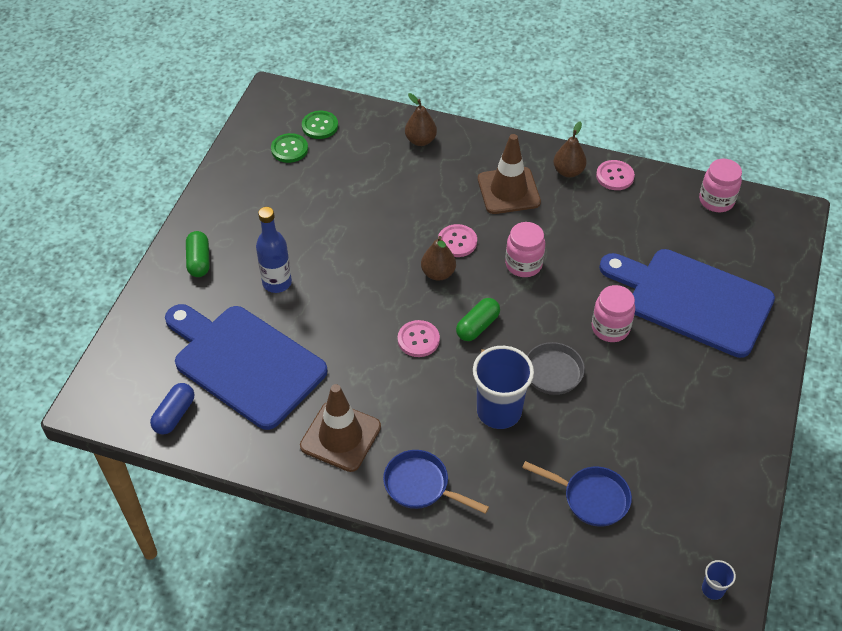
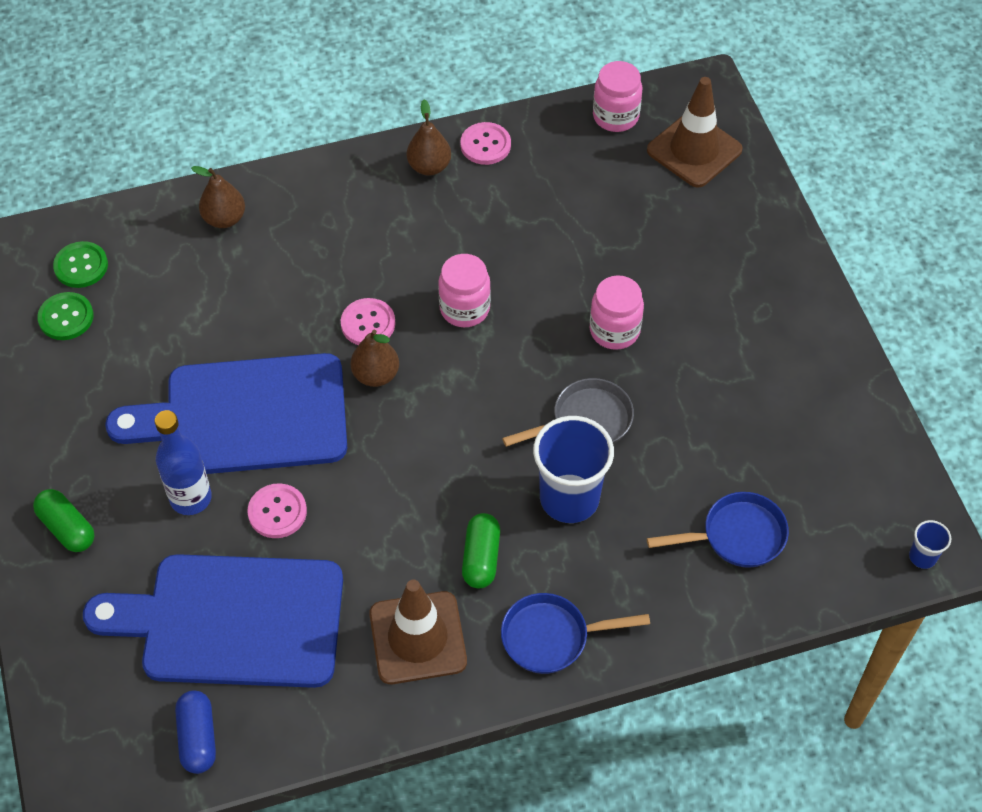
camera: 35 degrees left, 5 degrees up
pink button [398,320,440,357] -> pink button moved to [248,483,307,538]
green capsule [456,298,500,341] -> green capsule moved to [462,513,500,588]
brown traffic cone [478,134,541,214] -> brown traffic cone moved to [647,77,743,188]
blue cutting board [599,249,775,358] -> blue cutting board moved to [105,353,347,474]

